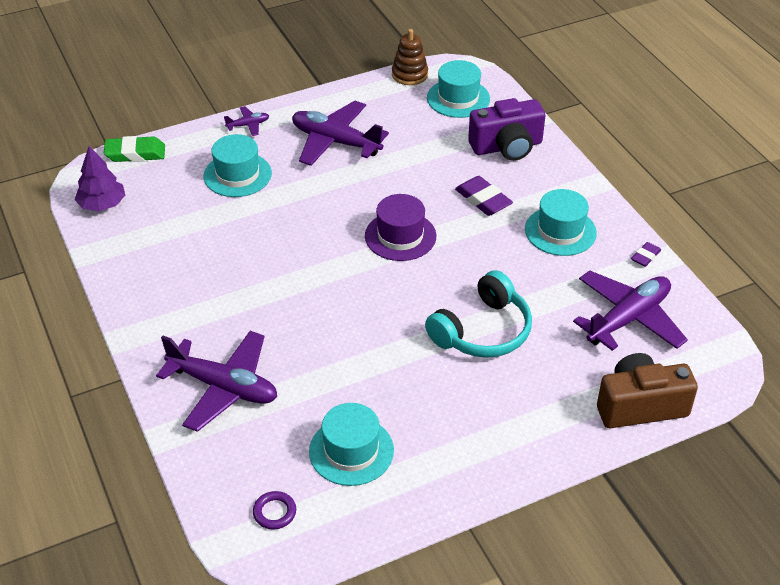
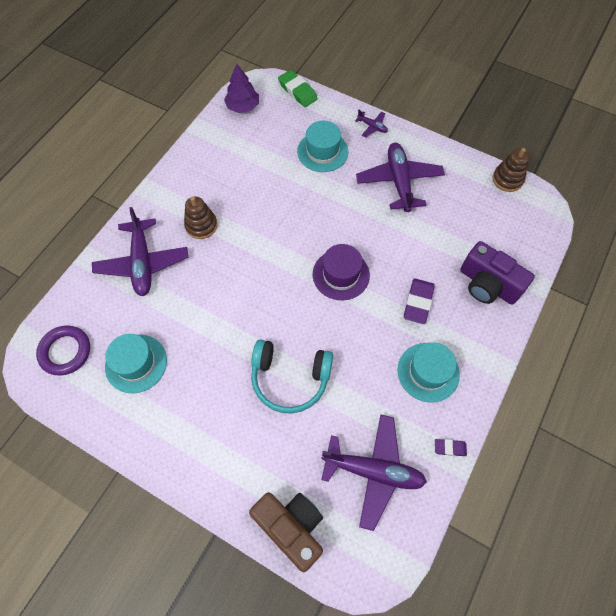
camera: 55 degrees right, 20 degrees up
purple ring [253,491,296,529] -> purple ring [36,326,90,376], size x1.74
turquoise hat [427,60,490,118] -> none
none -> brown stacking toy [184,196,217,239]

